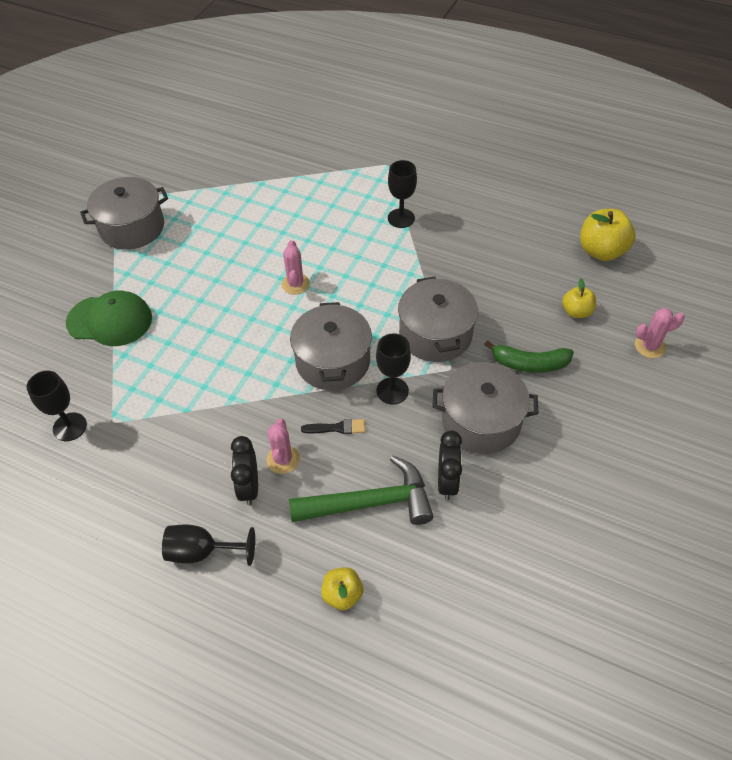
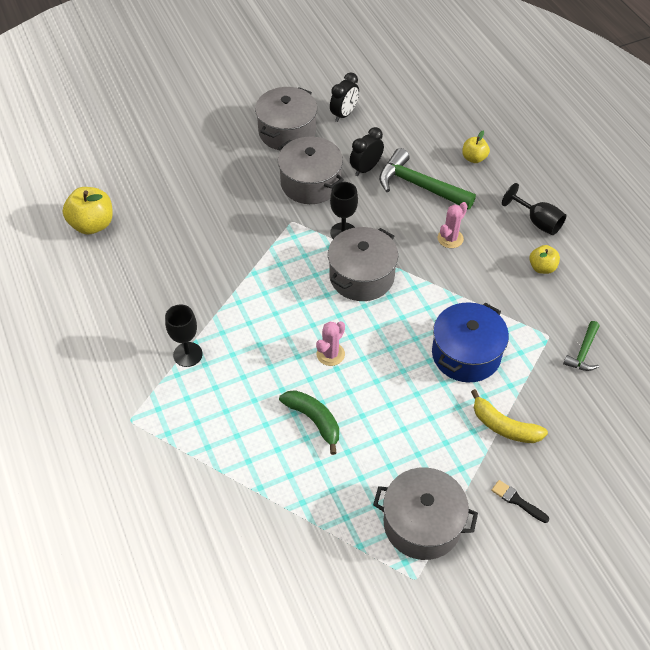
camera: 140 degrees left, 0 degrees up
black goblet [27,371,87,441] -> green hammer [563,321,599,371]
green cap [66,290,152,346] -> yellow banana [471,389,548,443]
black clock [231,436,258,505] -> black clock moved to [330,72,359,122]
black brush [301,419,365,434] -> black brush moved to [491,480,549,523]
grey pot [398,276,478,362] -> grey pot moved to [255,87,317,150]
green banana [484,340,574,373] -> green banana moved to [279,390,339,455]
yellow apple [562,278,596,318] -> yellow apple moved to [529,245,560,274]
pink cactus [635,308,685,358] -> none
none -> blue pot [432,302,509,382]

